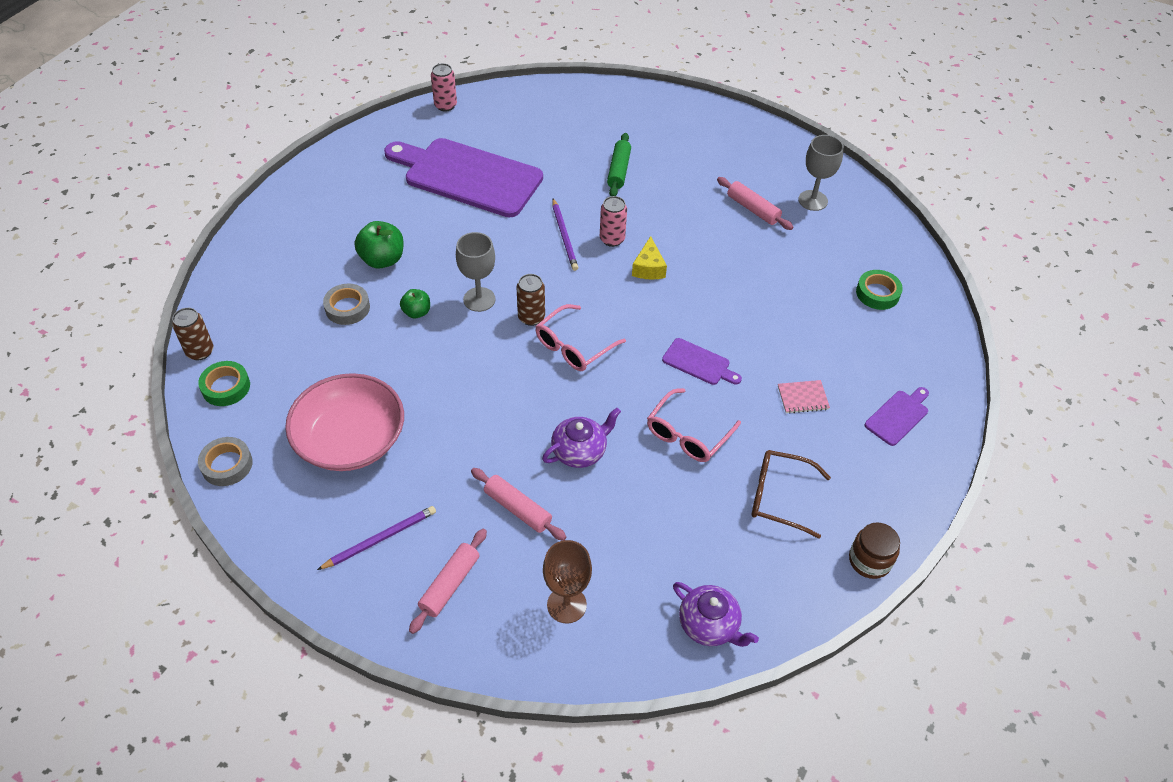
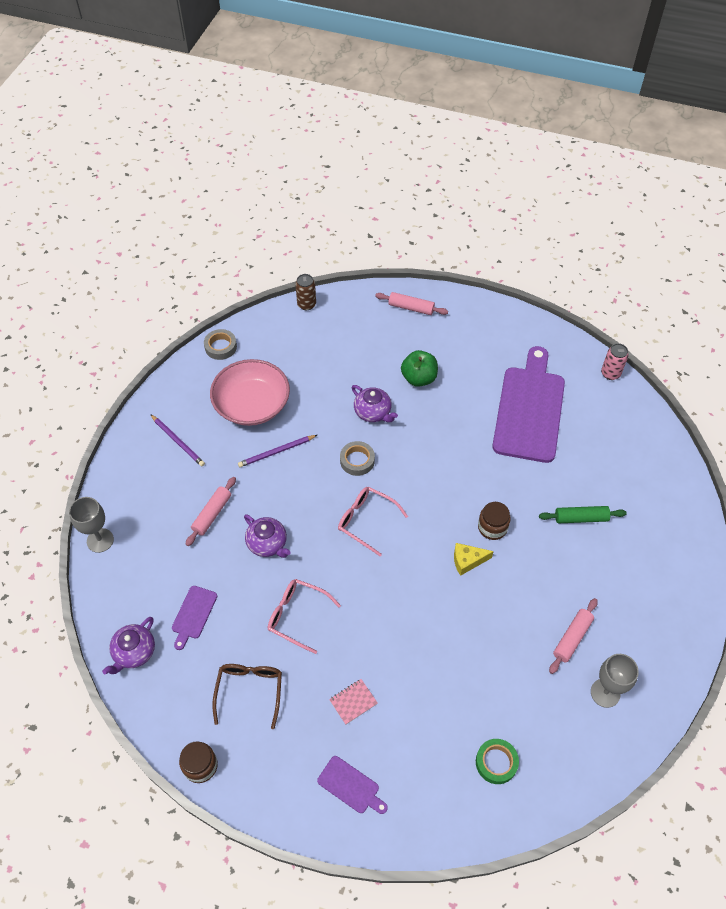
camera: 80 degrees right, 5 degrees up
green tape [198,361,250,406] -> none
grey tape [323,284,370,325] -> grey tape moved to [340,441,375,476]
green apple [400,289,430,318] -> purple teapot [352,385,398,422]
pink rolling pin [409,529,487,634] -> pink rolling pin moved to [375,292,448,315]
grey goblet [456,232,495,312] -> grey goblet moved to [69,497,114,553]
brown can [516,274,545,326] -> none
brown goblet [543,540,592,624] -> none
purple pencil [552,198,578,271] -> purple pencil moved to [238,435,317,467]
pink can [600,196,627,247] -> brown jar [478,502,511,540]
purple cutting board [662,338,742,385] -> purple cutting board moved to [172,586,217,650]
pink notebook [778,380,830,414] -> pink notebook turned 75 degrees clockwise [329,679,378,725]

